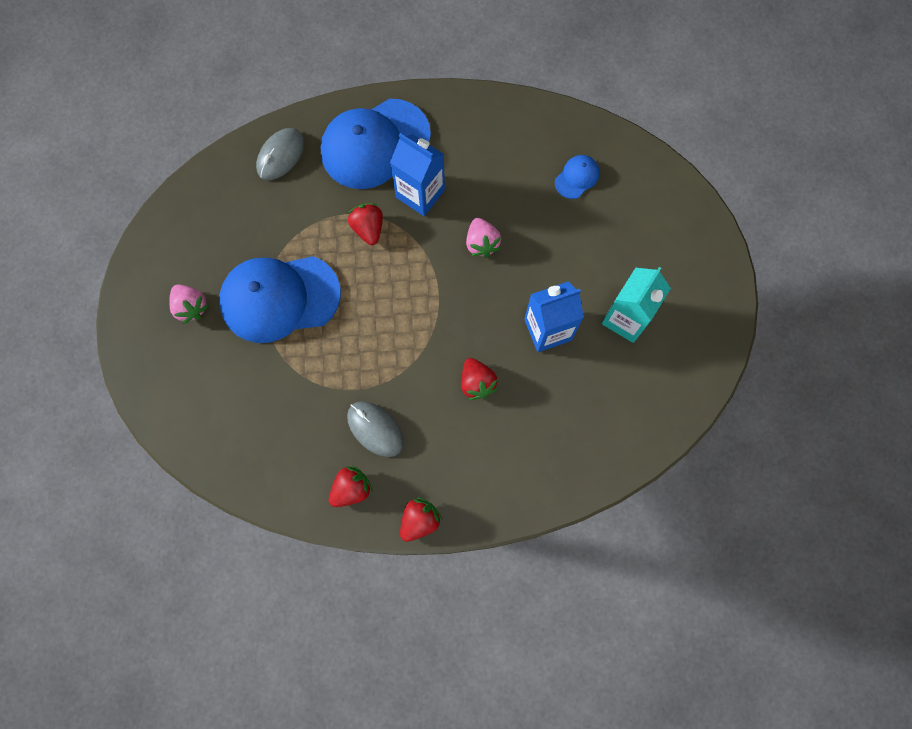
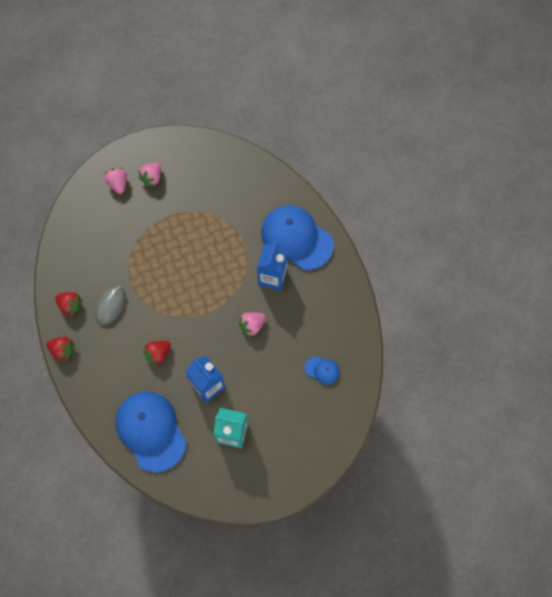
camera: 70 degrees right, 5 degrees down
blue cap [219,256,341,343] -> blue cap moved to [115,391,187,472]
grey mouse [256,128,305,180] -> none
red strawberry [348,203,383,245] -> none
none -> pink strawberry [105,168,127,194]

